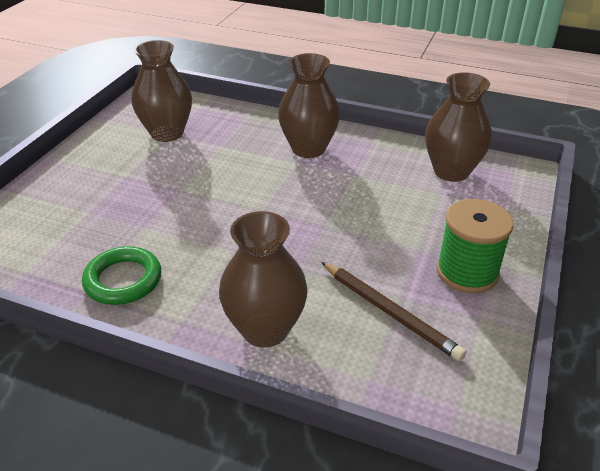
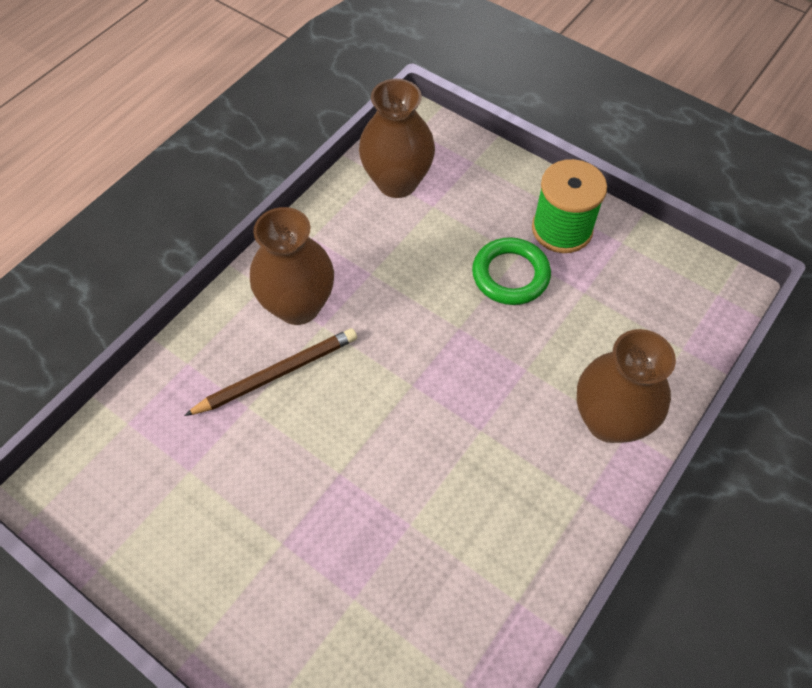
camera: 75 degrees left, 20 degrees up
green ring [82,246,161,305] -> green ring moved to [472,237,551,305]
brown vase [131,40,192,142] -> none
brown pencil [321,262,466,361] -> brown pencil moved to [184,328,357,416]

